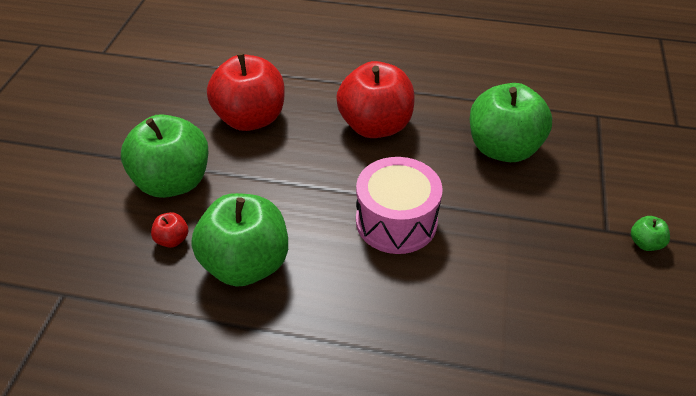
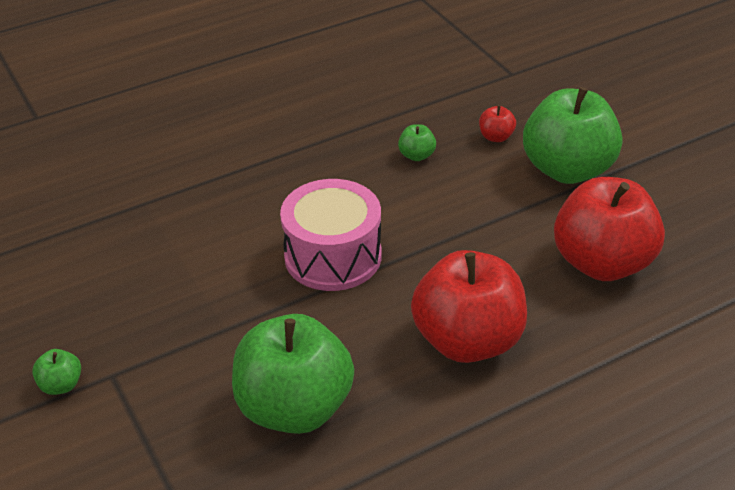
camera: 140 degrees right, 5 degrees down
green apple [191,193,288,287] -> green apple [398,124,436,161], size x0.40

